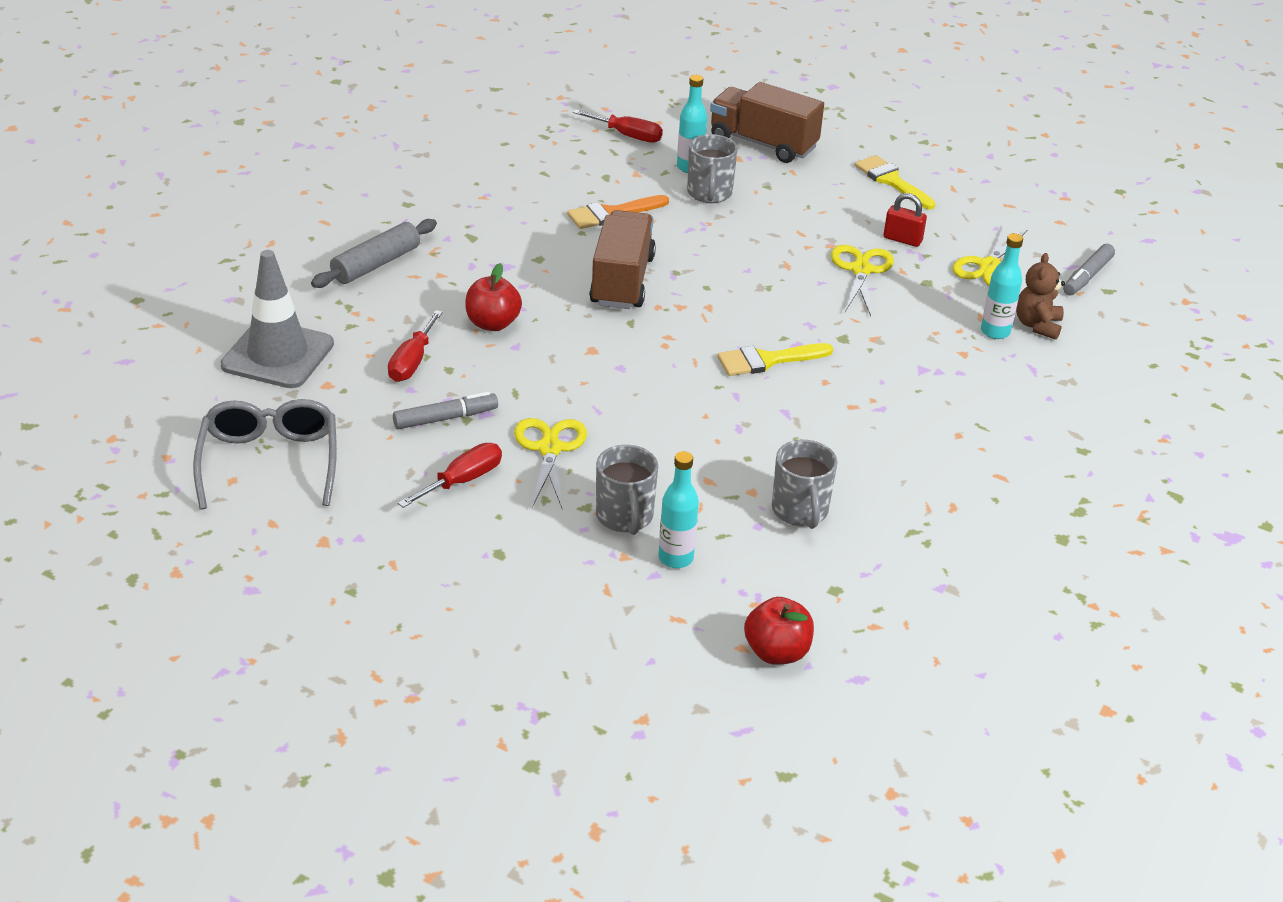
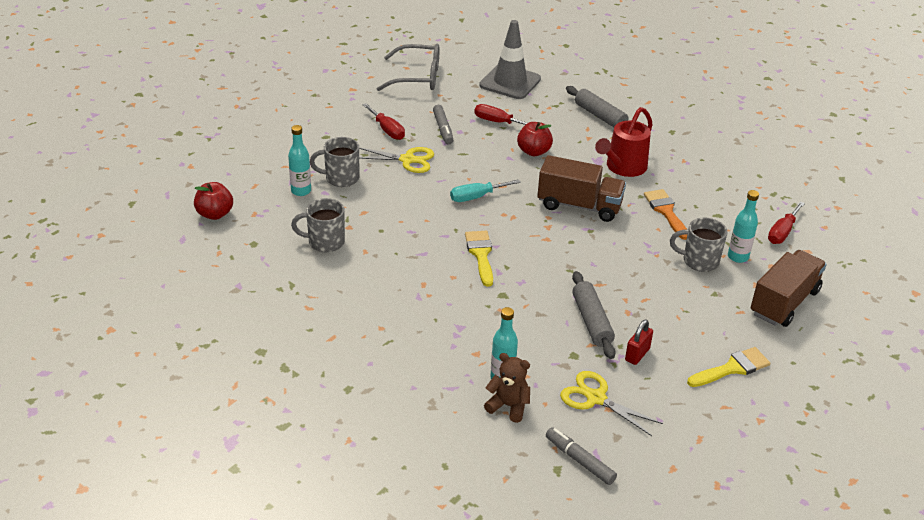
camera: 100 degrees right, 0 degrees up
yellow scissors [831,245,894,316] -> grey rolling pin [572,271,616,359]
none -> turquoise screwdriver [450,179,521,202]
none -> red watering can [595,107,653,177]

